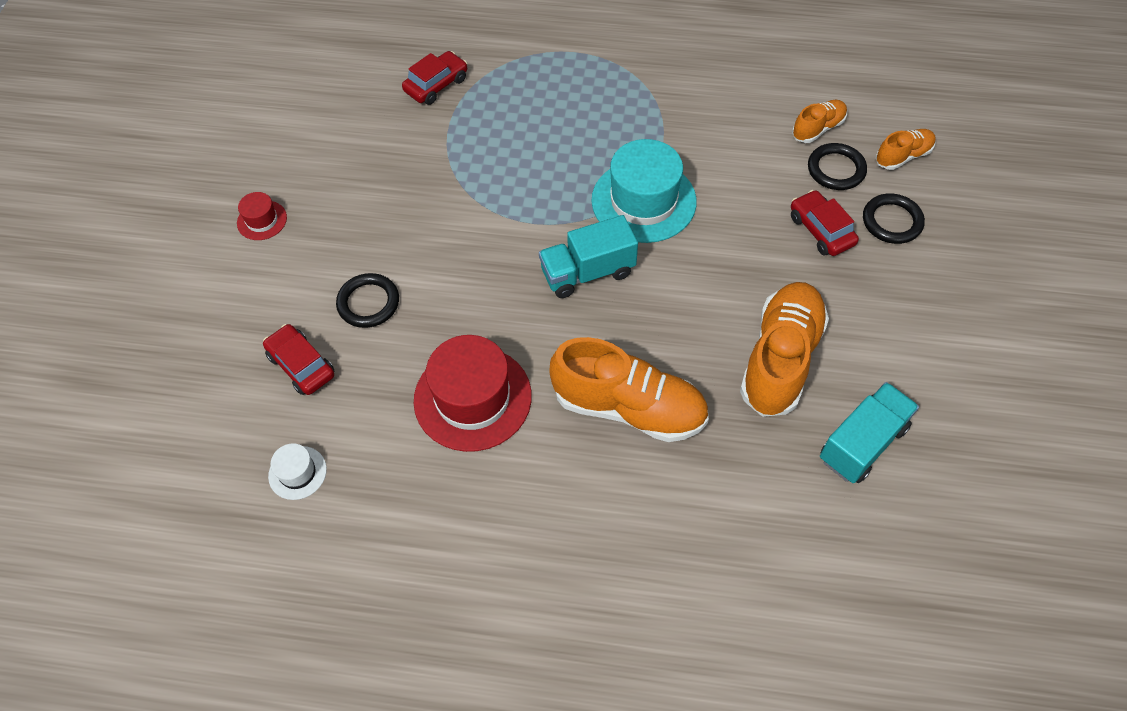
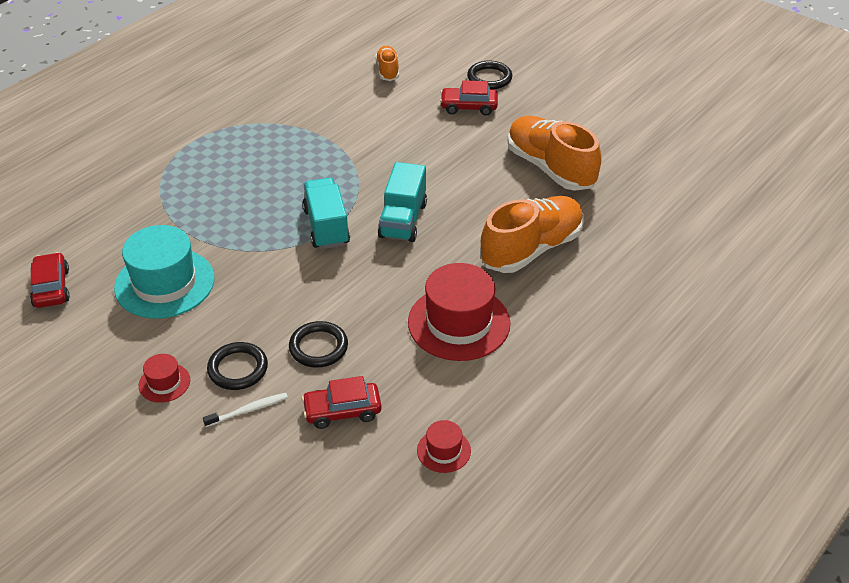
camera: 60 degrees left, 15 degrees down
white hat [268,443,327,500] -> red hat [417,420,471,473]
red car [402,51,467,105] -> red car moved to [30,252,70,308]
turquoise hat [591,139,697,243] -> turquoise hat moved to [114,225,214,319]
black ring [808,143,867,190] -> black ring moved to [207,342,268,390]
turquoise truck [820,382,919,483] -> turquoise truck moved to [303,178,350,249]
orange shoe [875,129,936,170] -> none
none -> white toothbrush [203,393,288,427]

